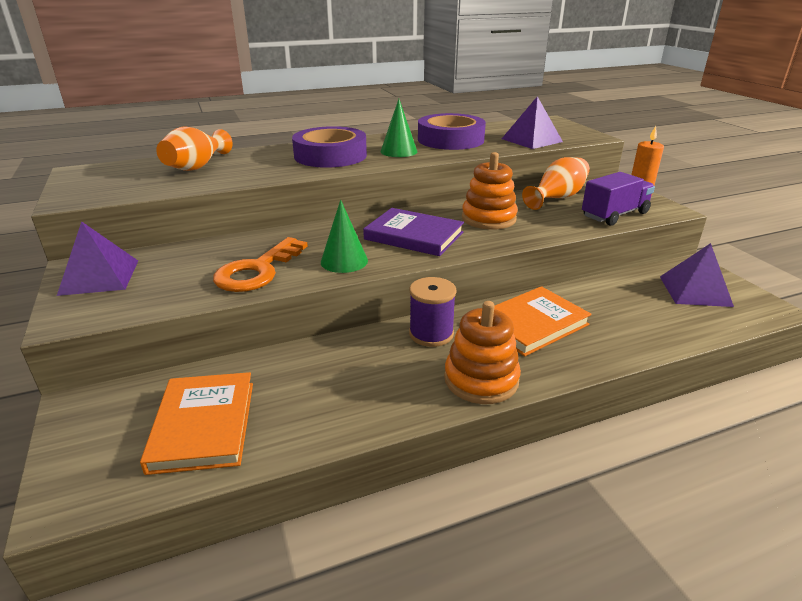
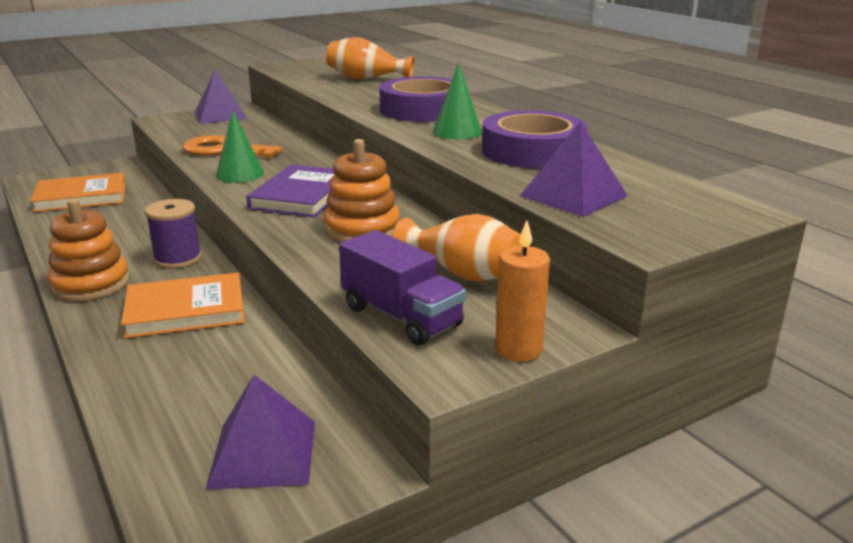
camera: 80 degrees right, 5 degrees down
orange book [494,286,592,356] -> orange book turned 60 degrees counterclockwise [121,273,245,339]

